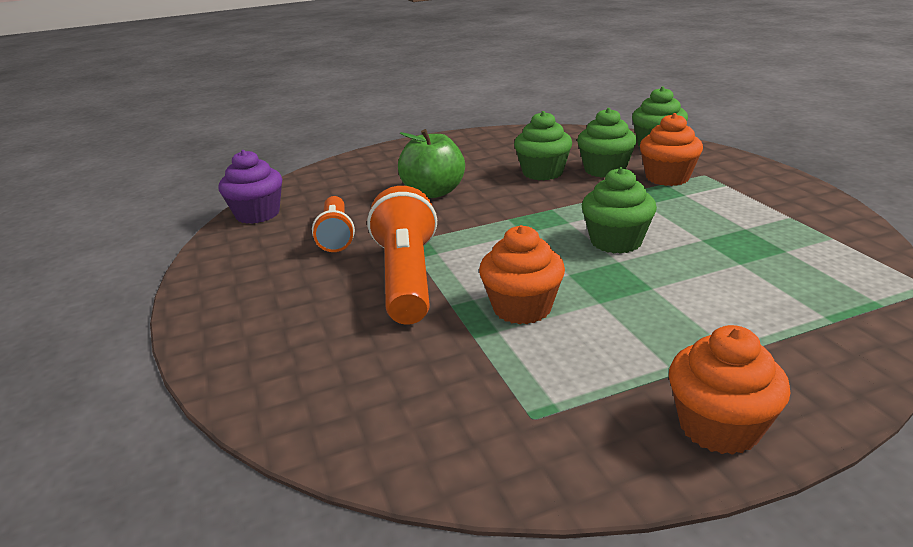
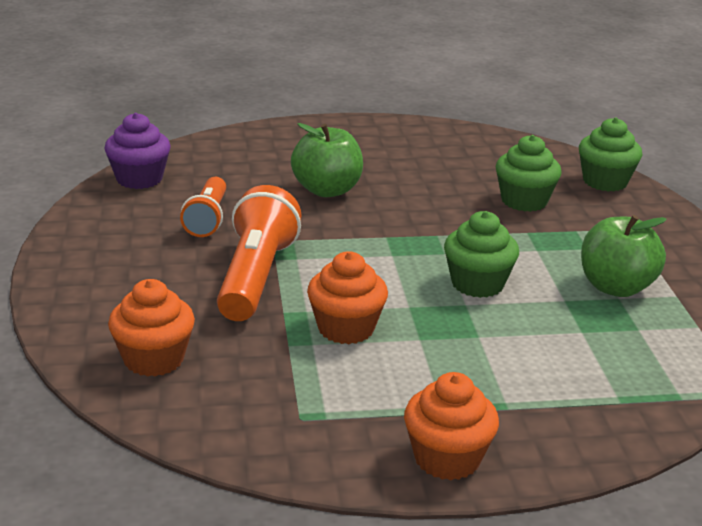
camera: 10 degrees right, 0 degrees up
green cupcake [514,111,572,181] -> none
orange cupcake [640,113,703,186] -> orange cupcake moved to [108,279,195,377]
none -> green apple [581,215,667,297]

